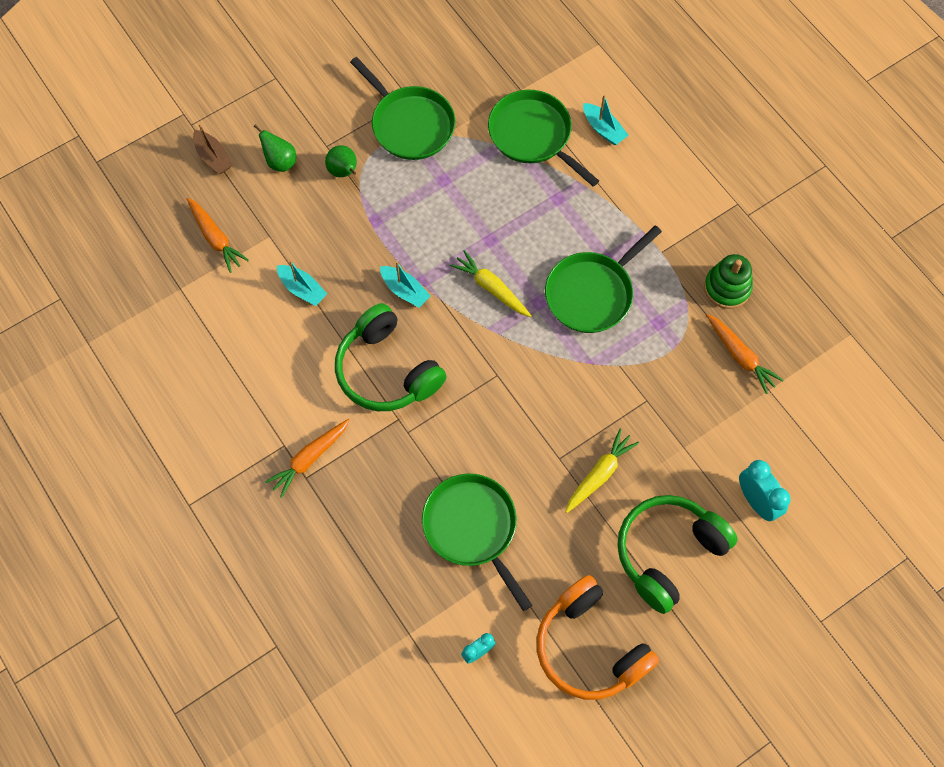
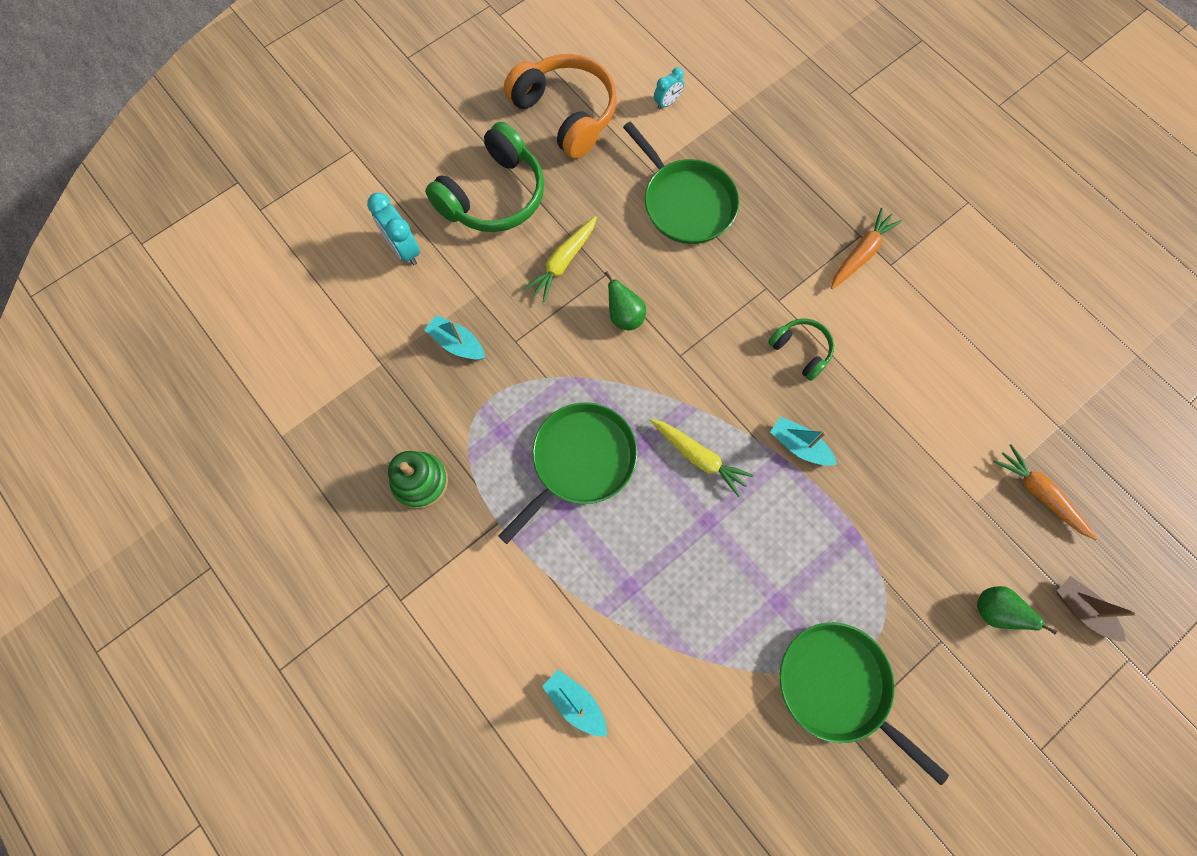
camera: 175 degrees right, 5 degrees up
turquoise boat [277,260,327,306] -> turquoise boat moved to [424,315,485,360]
green pear [325,145,357,177] -> green pear moved to [605,271,646,331]
green headphones [335,303,447,411] -> green headphones [768,318,834,381], size x0.52
green pan [488,90,599,186] -> none
orange carrot [706,314,784,394] -> none

